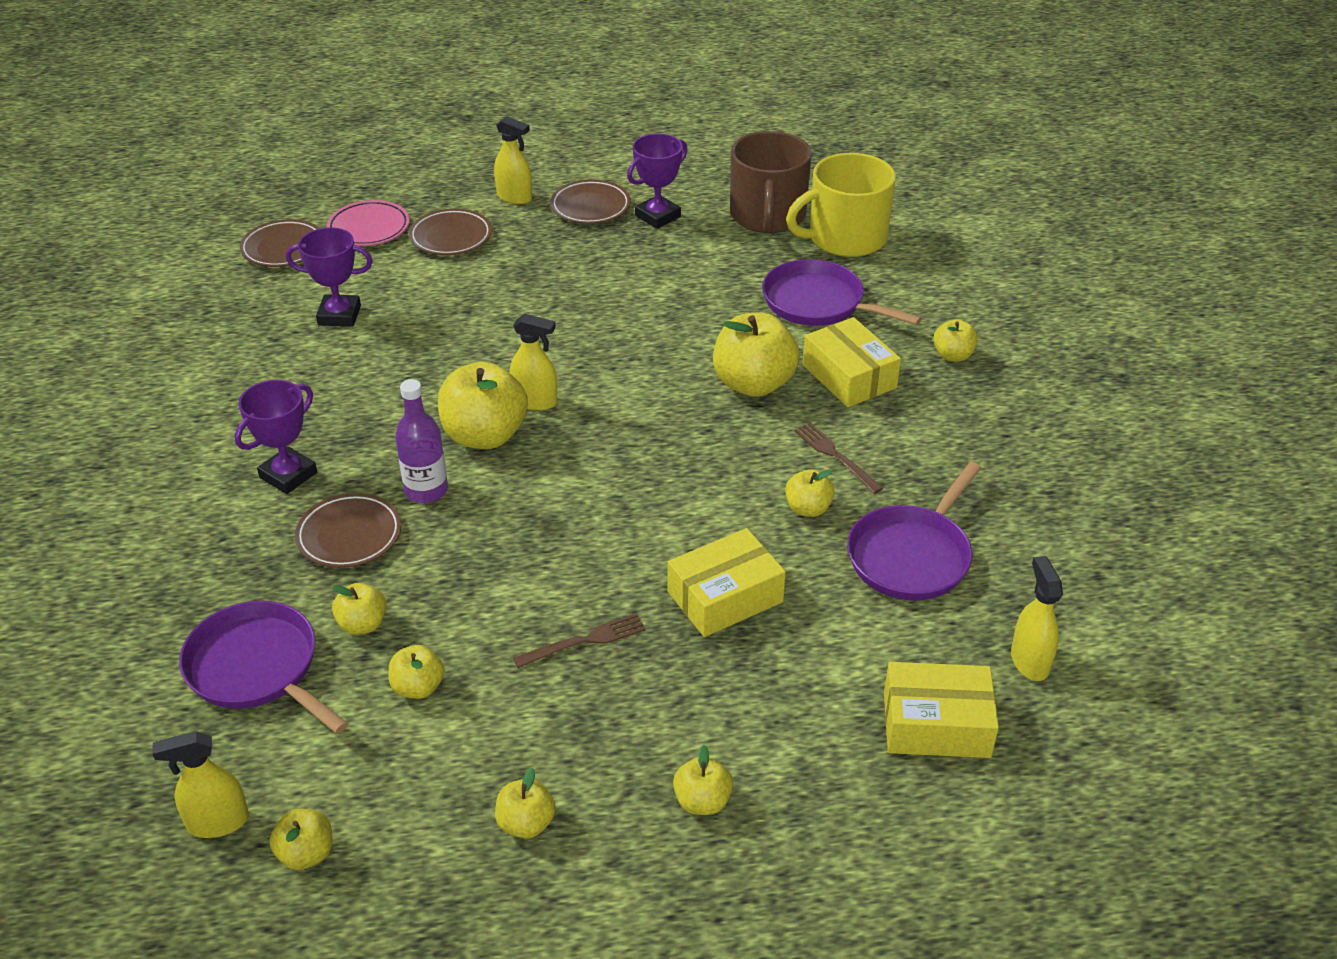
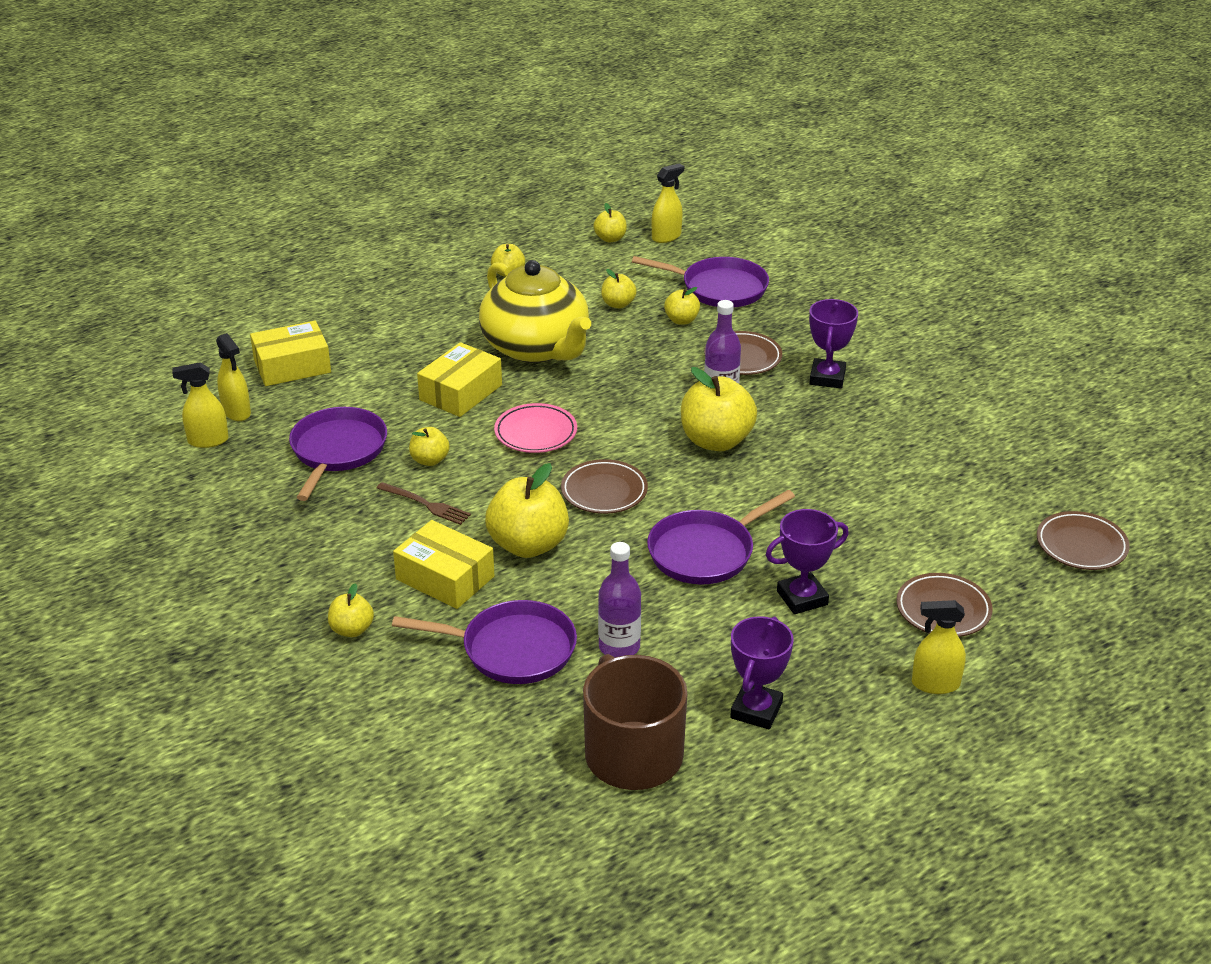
camera: 155 degrees right, 5 degrees down
purple trophy [286,227,373,327] -> purple trophy moved to [766,509,849,614]
pink plate [327,200,410,246] -> pink plate moved to [494,403,577,453]
yellow spray bottle [510,314,557,411] -> yellow spray bottle moved to [172,362,229,448]
brown fork [513,613,646,668] -> yellow teapot [479,260,591,363]
brown plate [550,180,631,224] -> brown plate moved to [561,459,648,514]
yellow apple [673,745,733,815] -> none
yellow mug [786,153,896,257] -> none
none -> purple bottle [598,542,641,657]
none -> purple pan [647,490,795,584]

